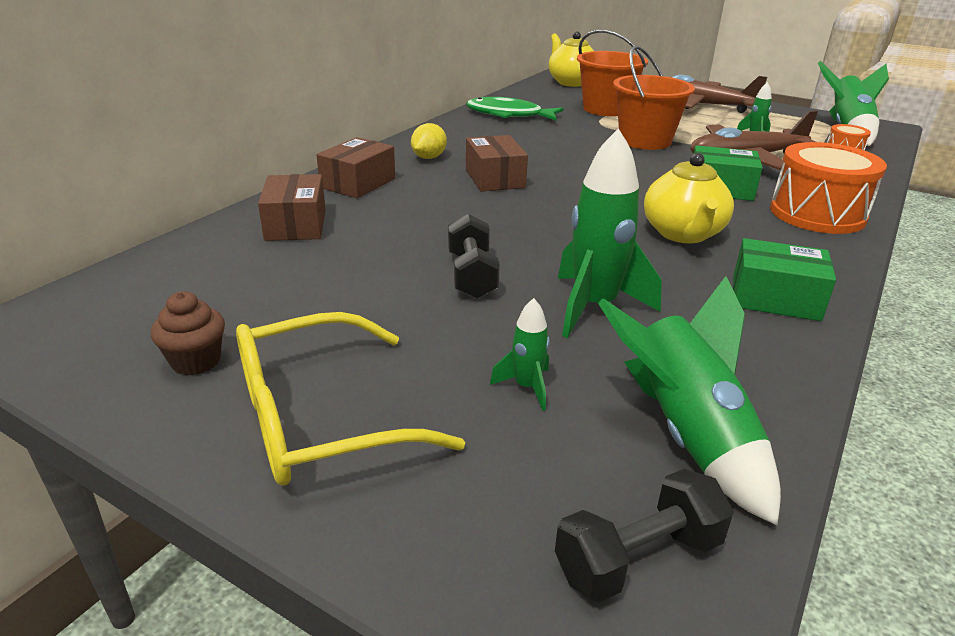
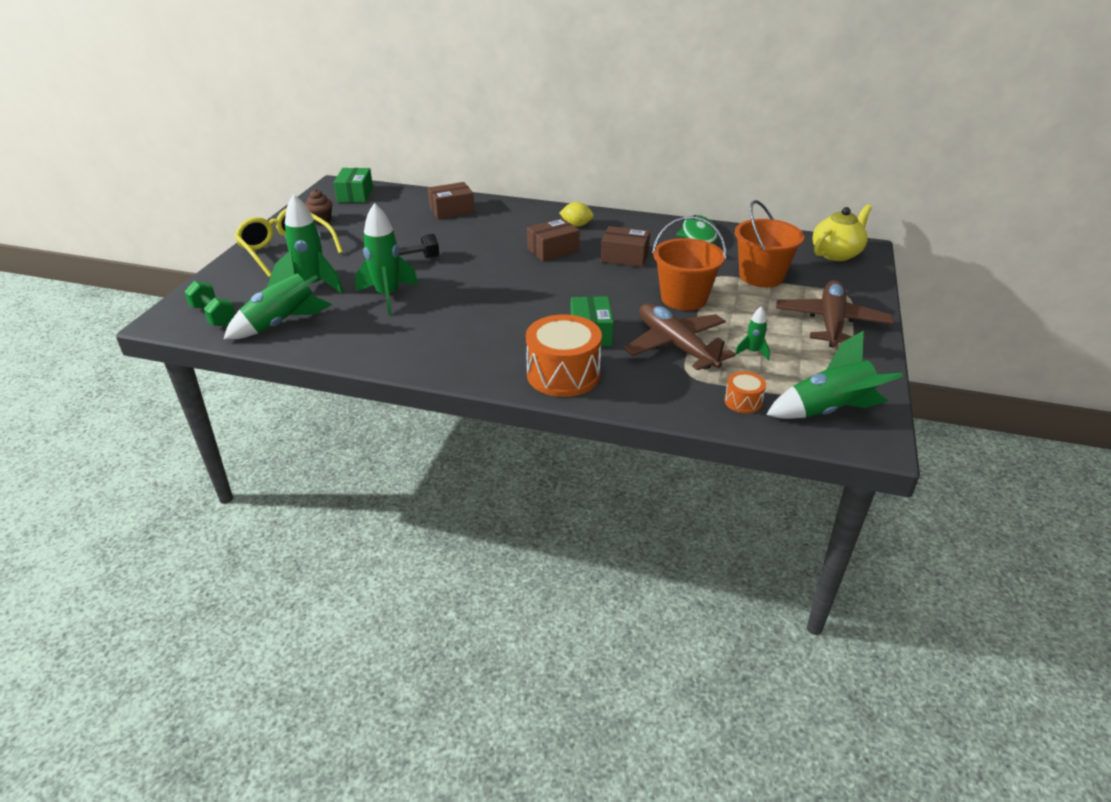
camera: 75 degrees right, 5 degrees up
brown box [316,137,395,198] -> brown box moved to [601,226,650,267]
green rocket [490,298,550,411] -> green rocket [285,194,343,293], size x2.06
black dumbbell [555,469,734,603] -> green dumbbell [184,281,236,327]
yellow teapot [644,153,734,243] -> none
green box [733,238,836,321] -> green box moved to [334,168,373,203]

